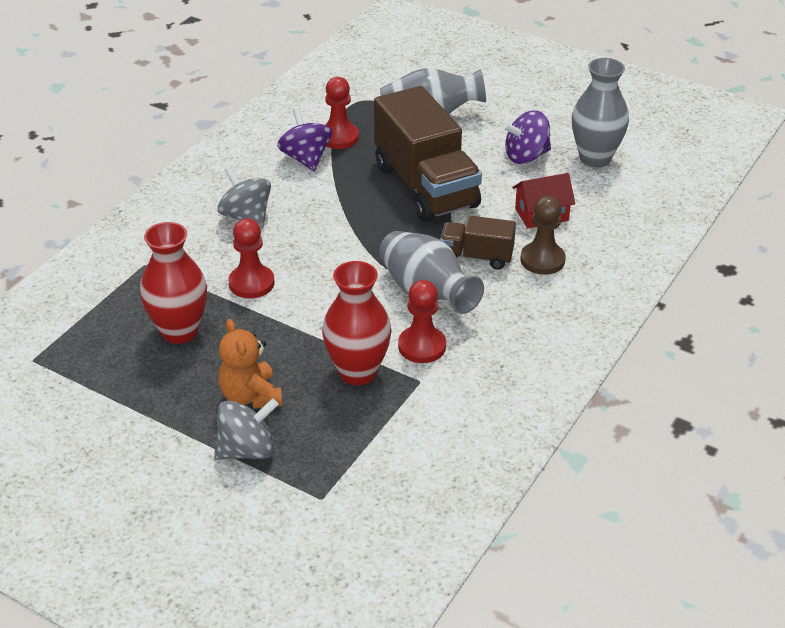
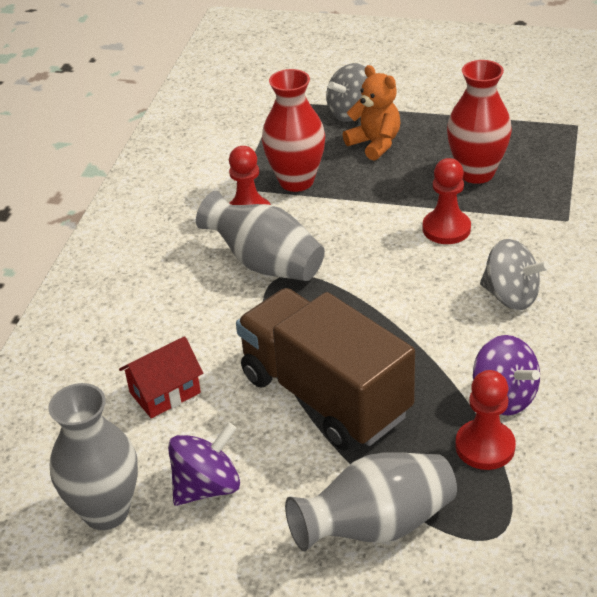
camera: 165 degrees right, 0 degrees up
brown truck [440,216,516,270] -> none
brown pawn [521,196,566,275] -> none

